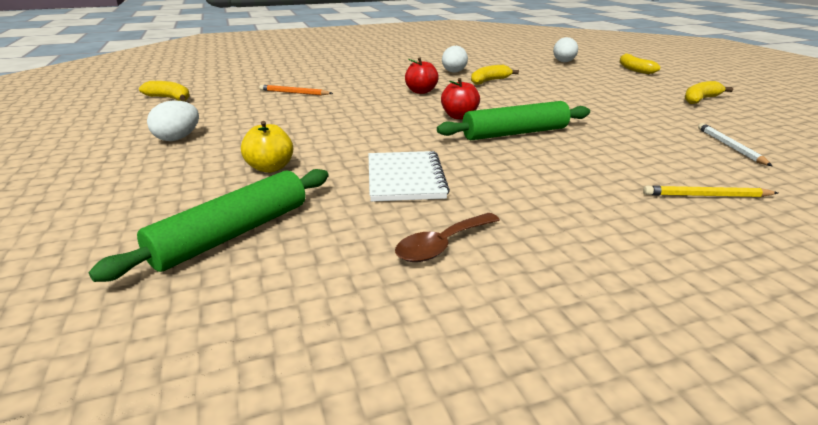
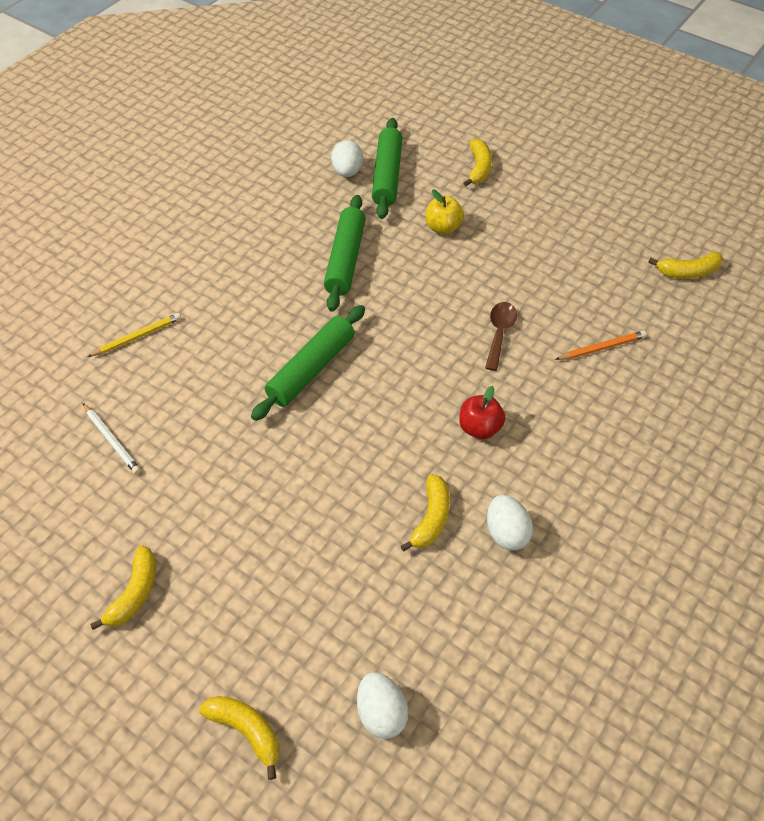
camera: 145 degrees right, 25 degrees up
white egg [147,101,199,141] -> white egg moved to [331,140,363,177]
white notebook [368,151,450,202] -> green rolling pin [324,195,366,312]
brown spoon [395,213,500,262] -> brown spoon moved to [485,302,517,371]
red apple [441,78,480,119] -> none
none -> yellow banana [464,139,492,186]

